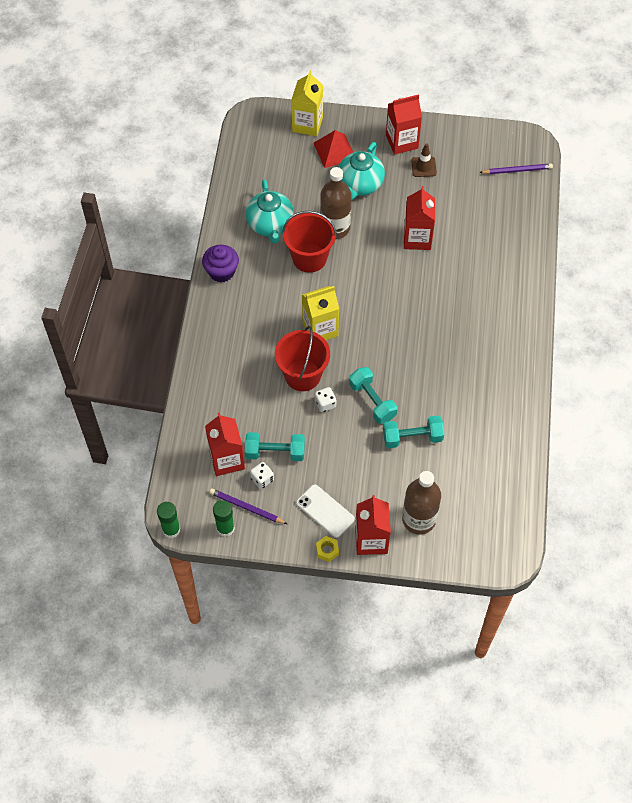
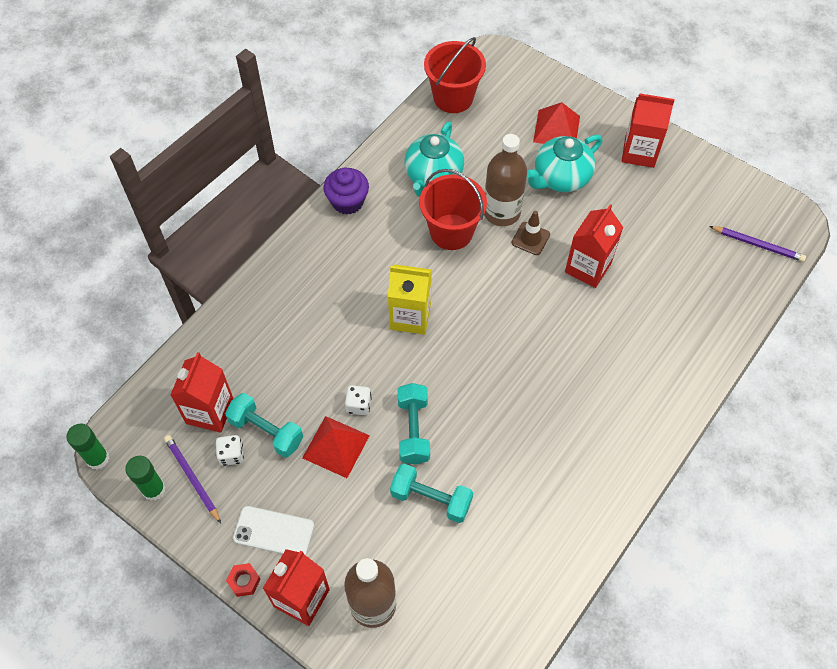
camera: 30 degrees right, 0 degrees up
red bucket [275,326,330,391] -> red bucket moved to [424,37,486,113]
yellow carton [291,70,323,136] -> none
white phone [296,484,355,538] -> white phone turned 60 degrees counterclockwise [233,506,314,555]
yellow nut [316,536,339,562] -> red nut [226,563,261,597]
brown traffic cone [411,143,437,177] -> brown traffic cone moved to [512,211,550,255]
none -> red pyramid [302,416,370,478]

